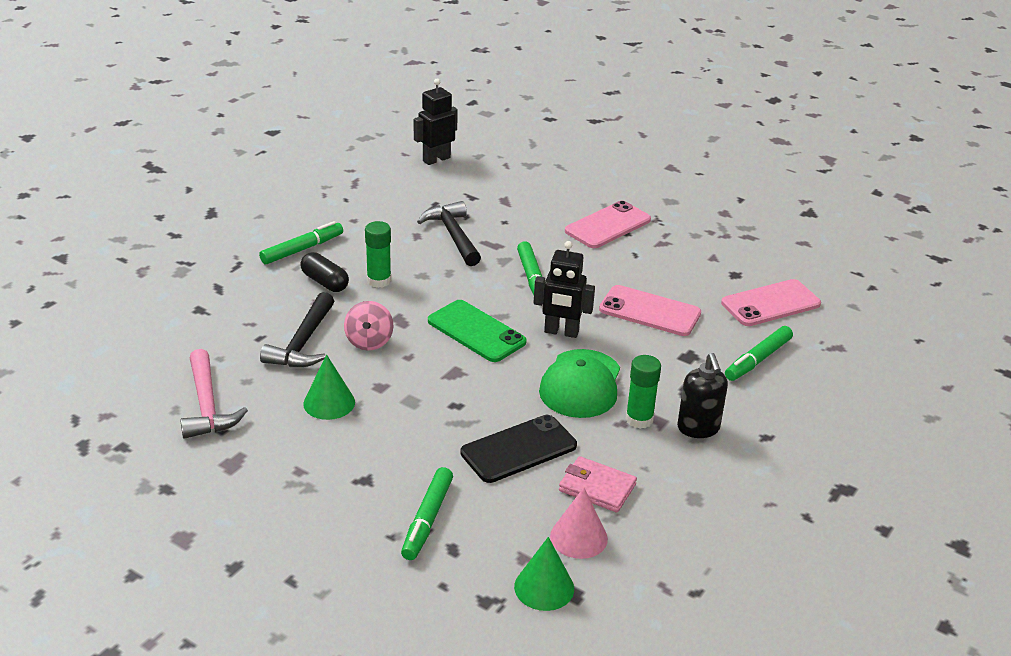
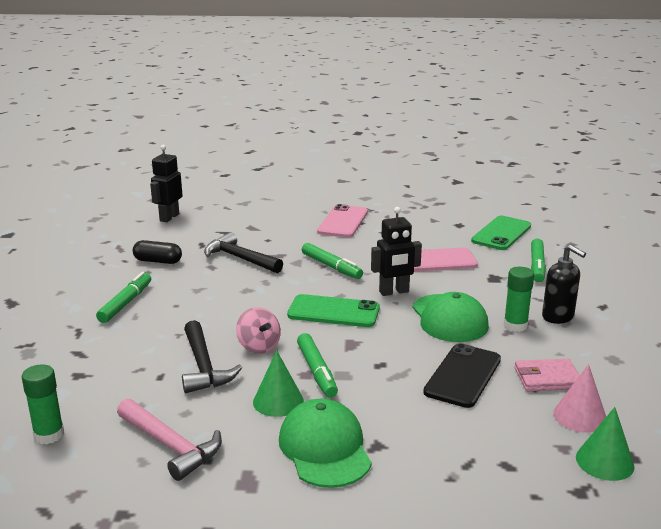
camera: 30 degrees left, 10 degrees down
black capsule [300,252,349,292] -> black capsule moved to [133,240,182,264]
green glue stick [365,221,391,288] -> green glue stick moved to [22,364,64,444]
green marker [401,467,453,560] -> green marker moved to [297,333,338,398]
pink phone [721,279,821,326] -> green phone [471,216,531,250]
none -> green cap [279,399,372,488]

